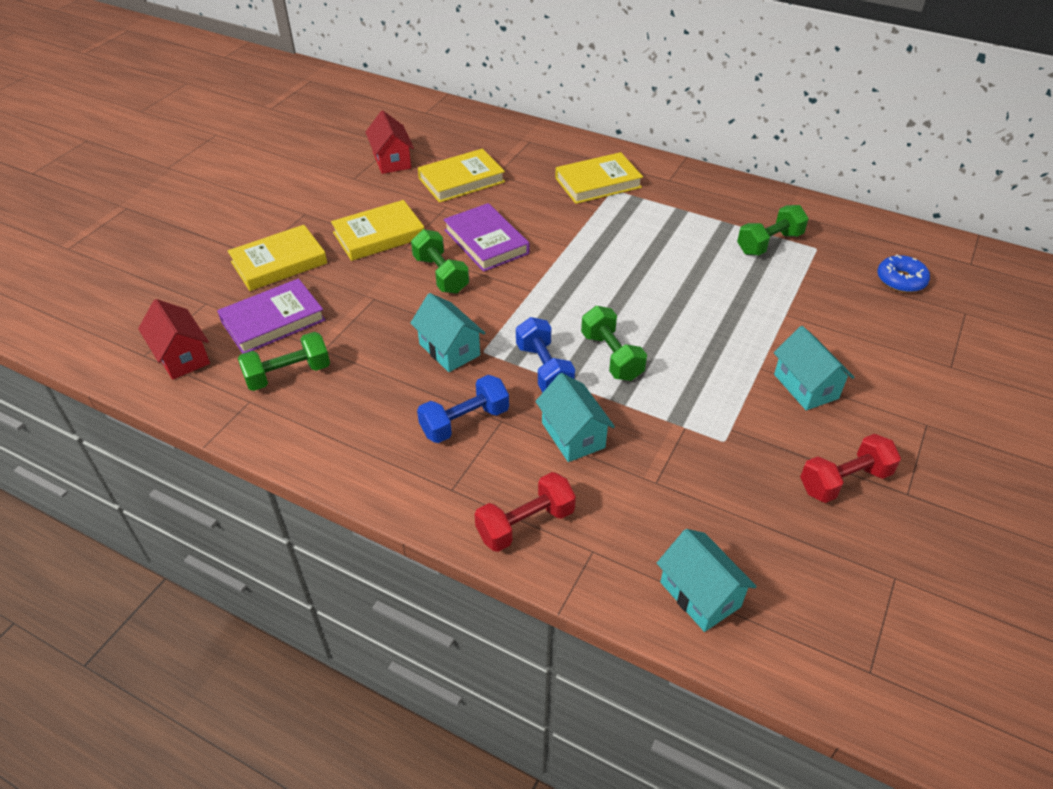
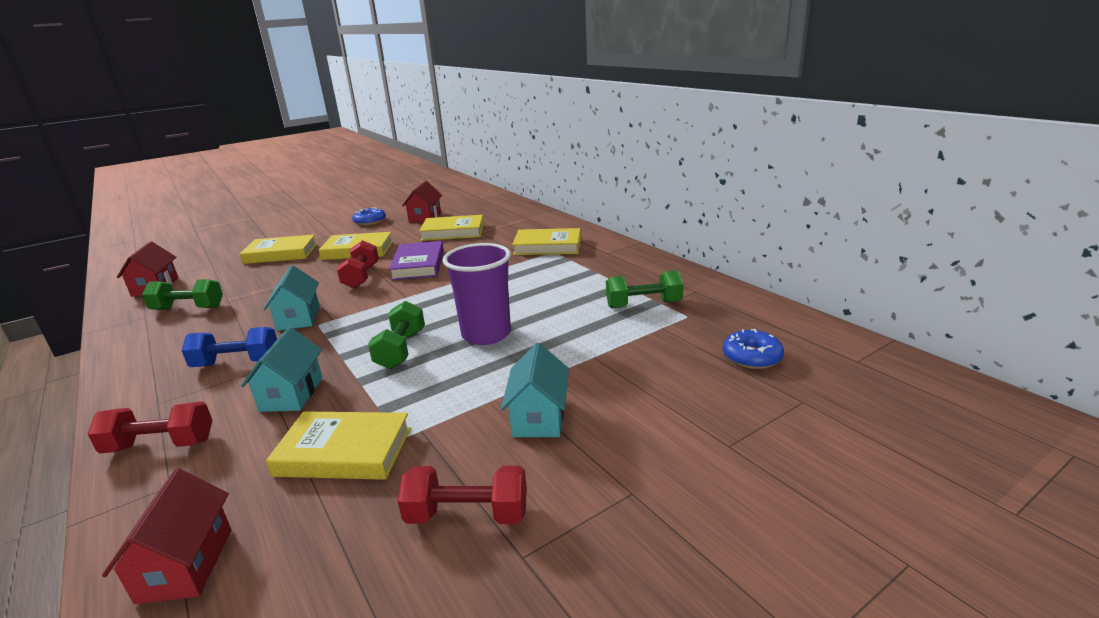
camera: 30 degrees right, 20 degrees down
purple book [217,278,325,354] -> none
green dumbbell [411,229,469,294] -> red dumbbell [336,240,379,289]
blue dumbbell [516,317,575,392] -> none
turquoise house [657,529,757,632] -> red house [102,468,231,604]
none -> yellow book [266,412,411,480]
none -> blue donut [352,207,386,226]
none -> purple cup [443,243,511,345]

